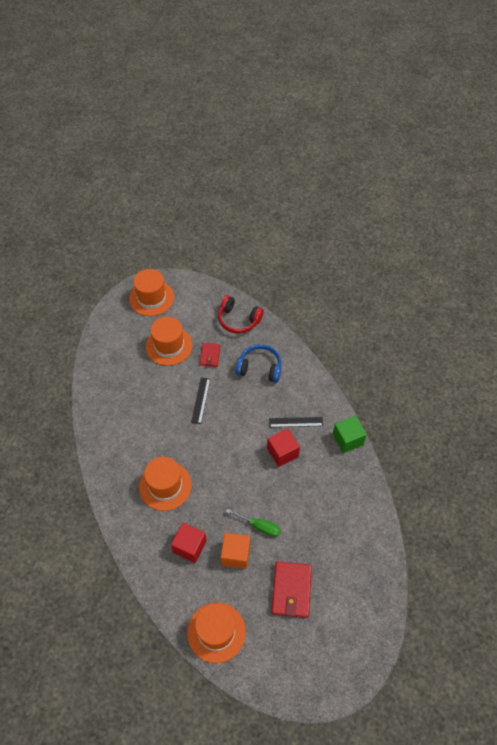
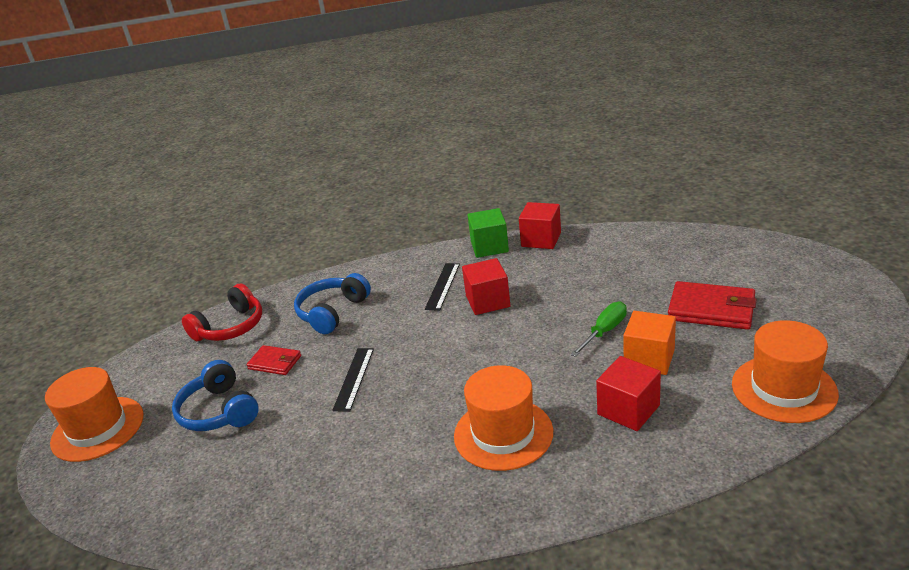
camera: 70 degrees left, 25 degrees down
orange hat [146,317,193,366] -> blue headphones [172,360,259,431]
black ruler [191,377,210,424] -> black ruler turned 75 degrees clockwise [332,348,374,412]
none -> red cube [519,202,561,249]

